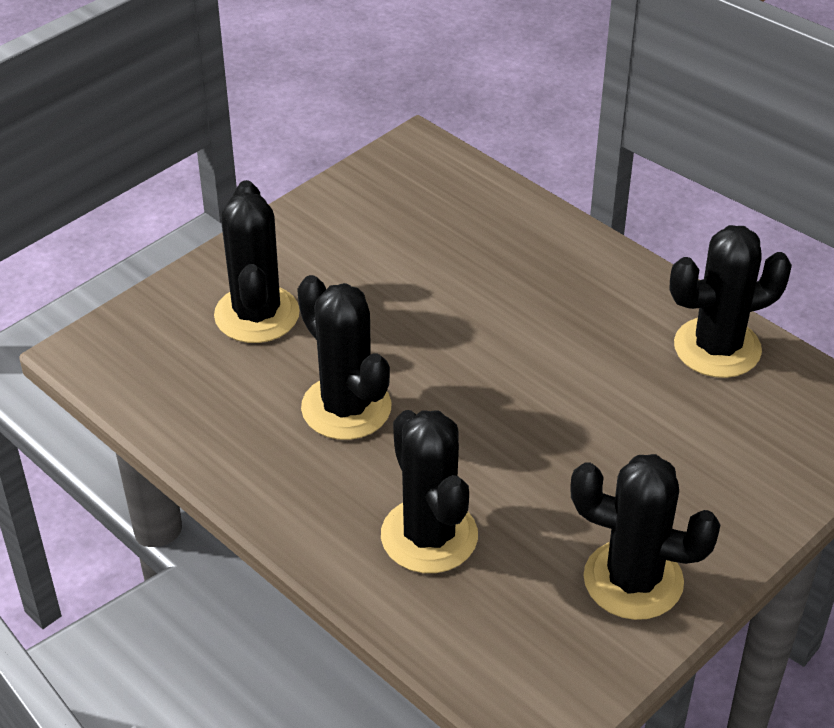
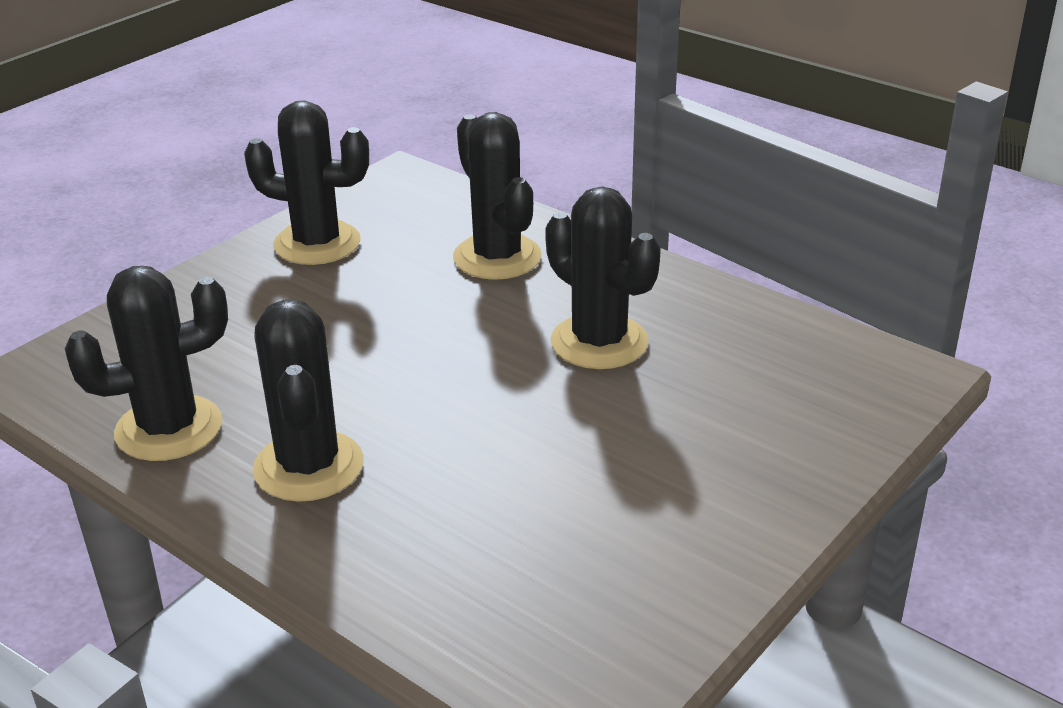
camera: 175 degrees right, 10 degrees down
black cactus [214,180,300,343] -> black cactus moved to [252,299,364,502]

